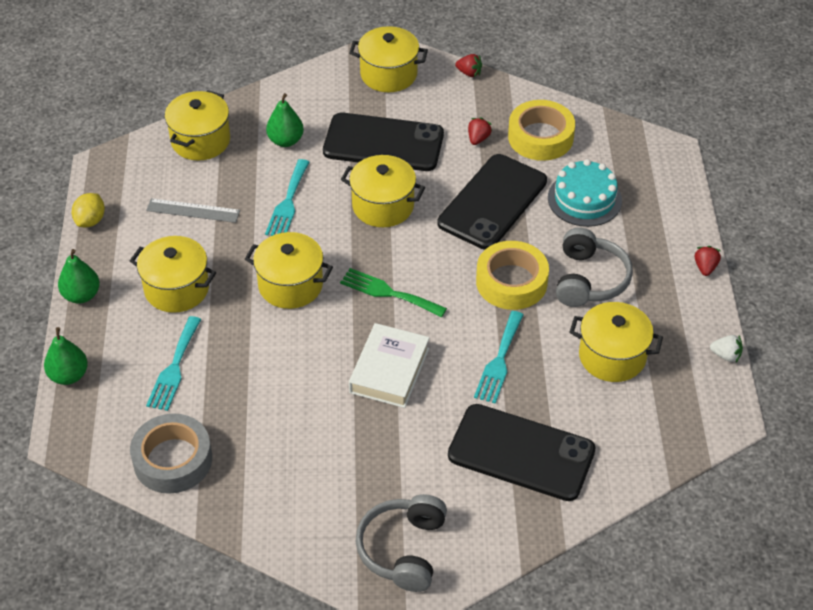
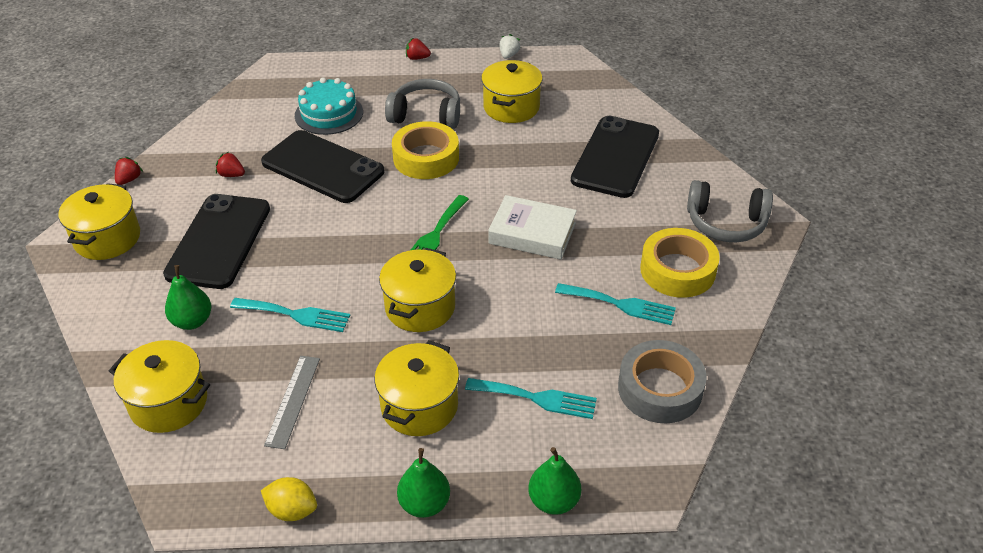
camera: 90 degrees left, 5 degrees down
yellow pot [341,155,425,227] -> none
turquoise fork [474,311,524,404] -> turquoise fork moved to [555,283,676,325]
yellow tape [508,100,575,161] -> yellow tape moved to [640,228,720,298]

